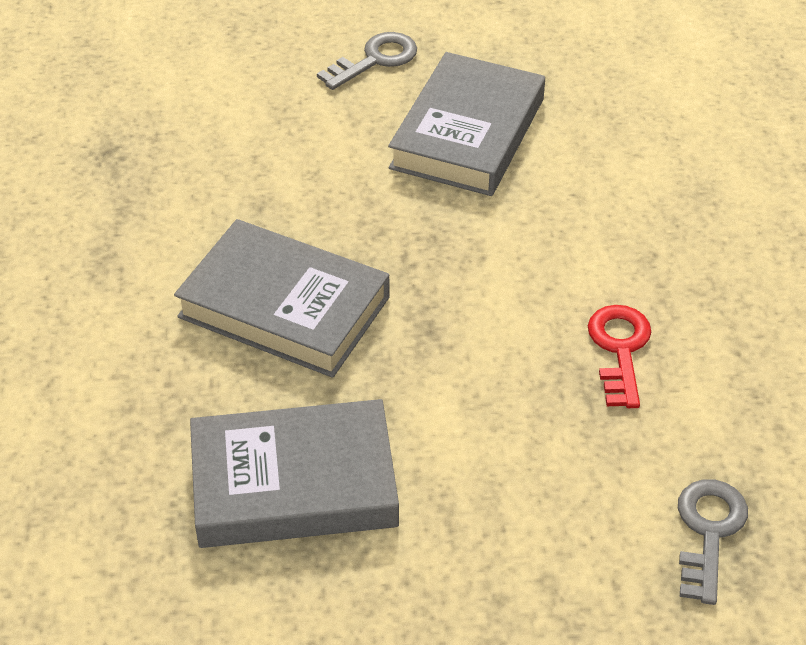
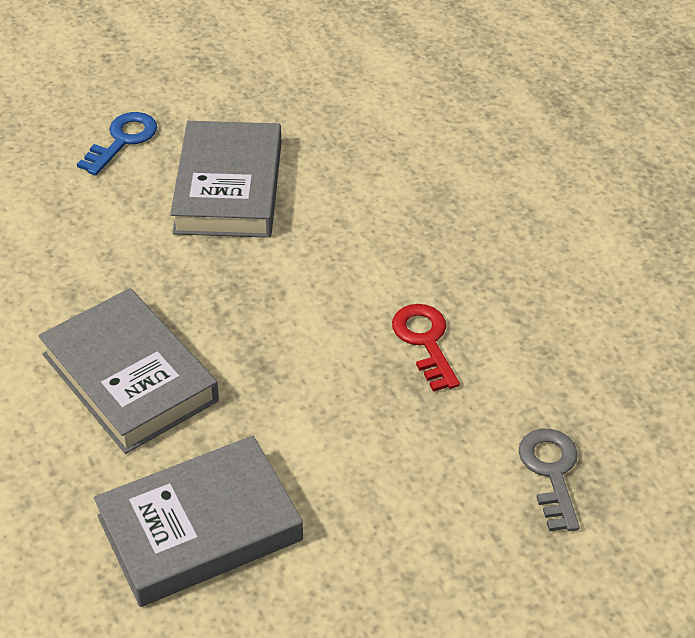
camera: 20 degrees left, 0 degrees up
grey book [174,219,390,378] -> grey book turned 45 degrees clockwise [38,288,219,454]
grey key [317,32,417,90] -> blue key [77,112,157,176]

